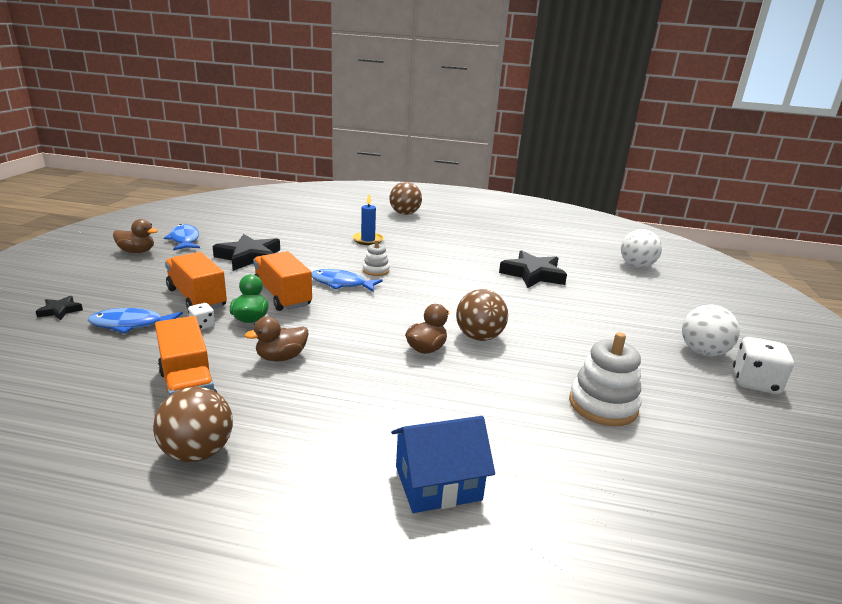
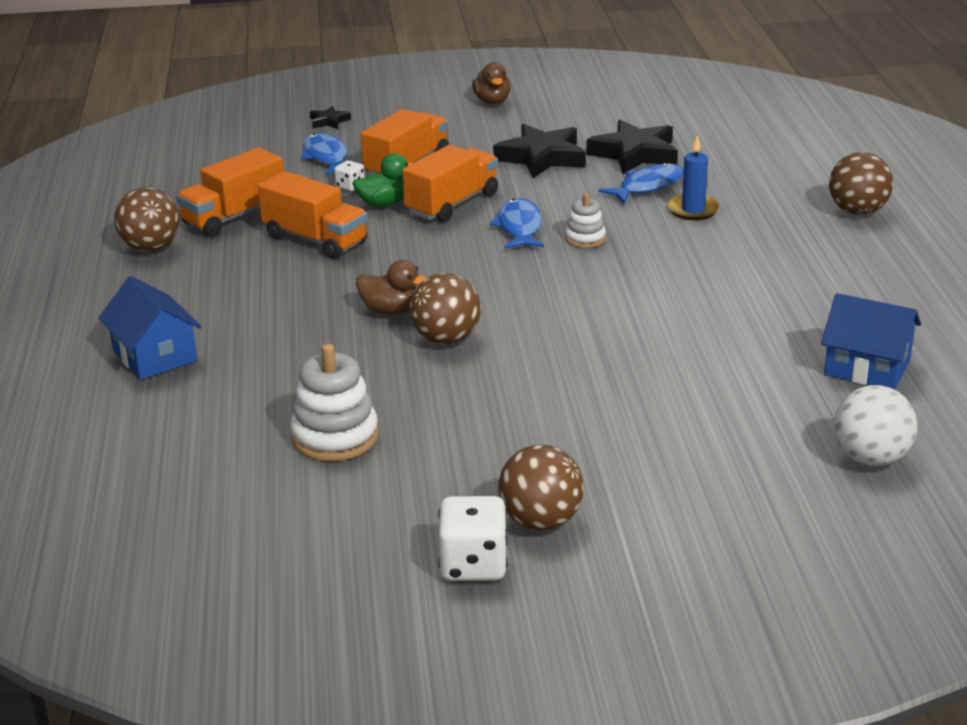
camera: 75 degrees right, 5 degrees up
blue fish [164,224,200,250] -> blue fish moved to [598,162,684,204]
brown duck [245,317,309,362] -> orange truck [258,171,367,259]
black star [499,250,567,288] -> black star moved to [586,120,678,174]
white ball [682,305,740,356] -> brown ball [498,445,584,530]
none -> blue house [821,293,921,390]

